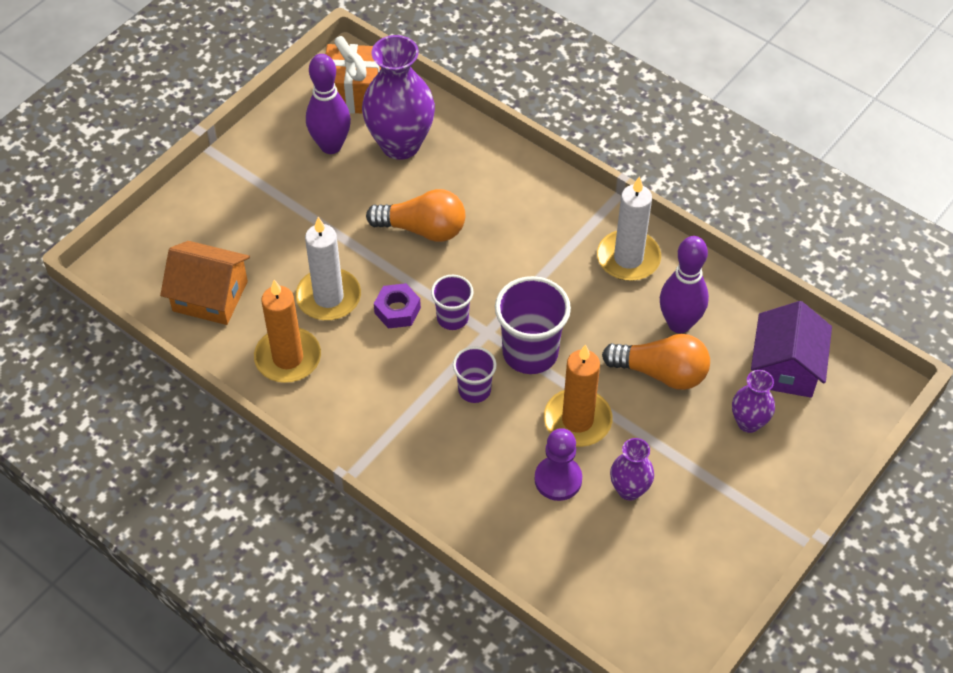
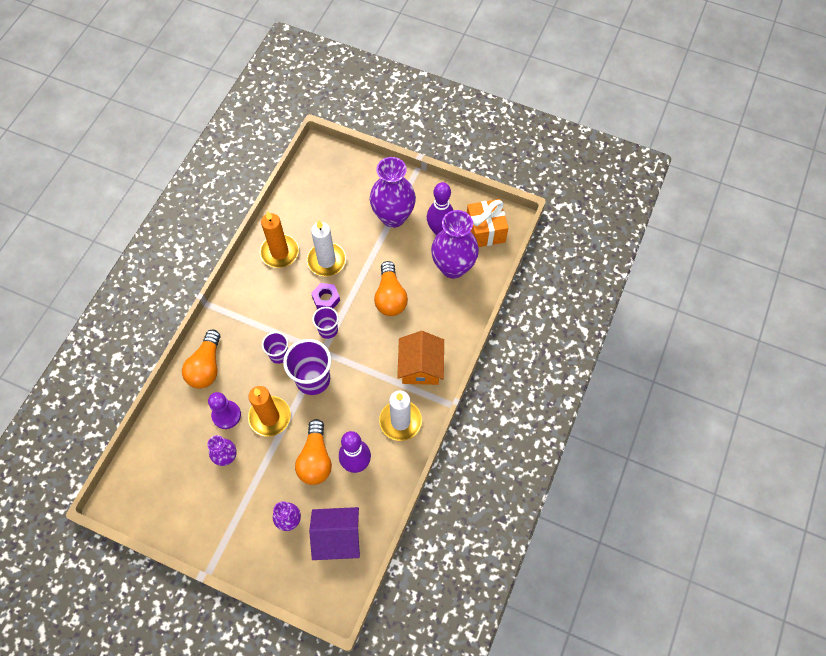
camera: 75 degrees right, 10 degrees up
orange house [160,241,250,325] -> orange house moved to [397,331,444,385]
none -> orange light bulb [182,330,220,389]
none -> purple vase [370,157,416,228]

